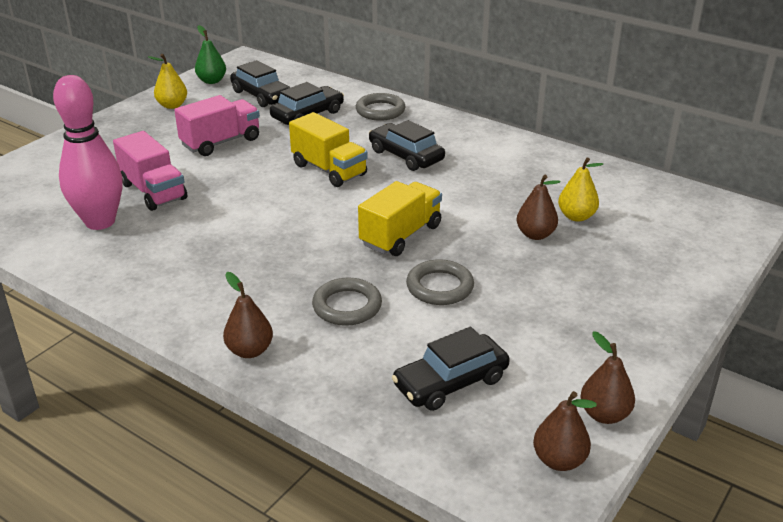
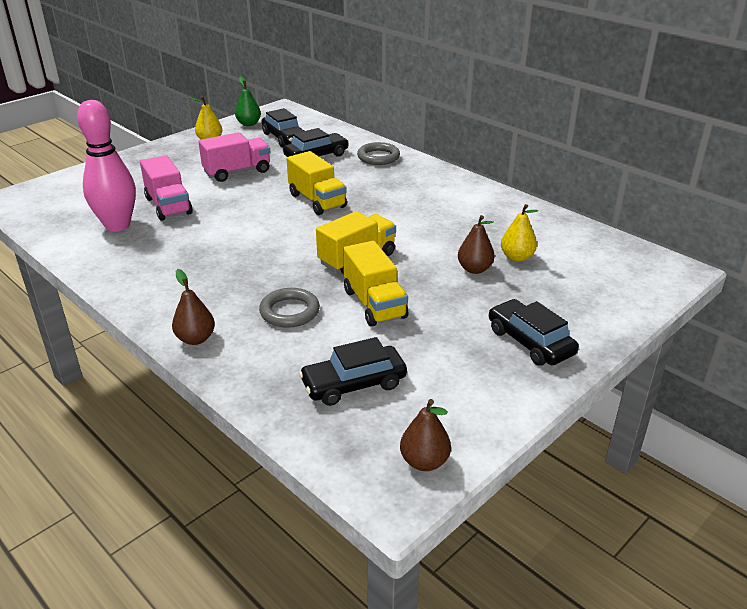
camera: 10 degrees right, 0 degrees up
black car [369,120,445,171] -> black car moved to [489,299,579,366]
grey ring [406,259,474,305] -> yellow truck [343,241,408,327]
brown pear [580,331,635,424] -> none

